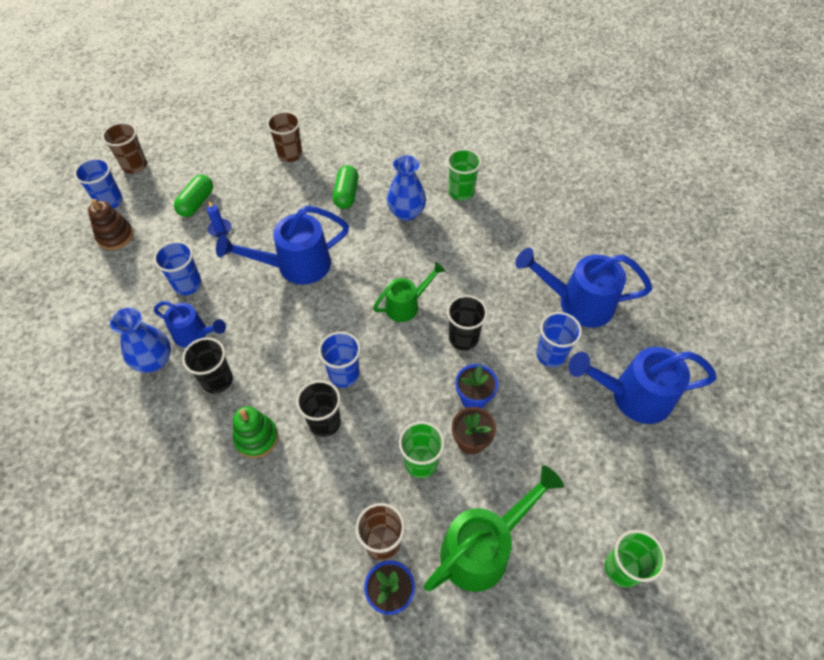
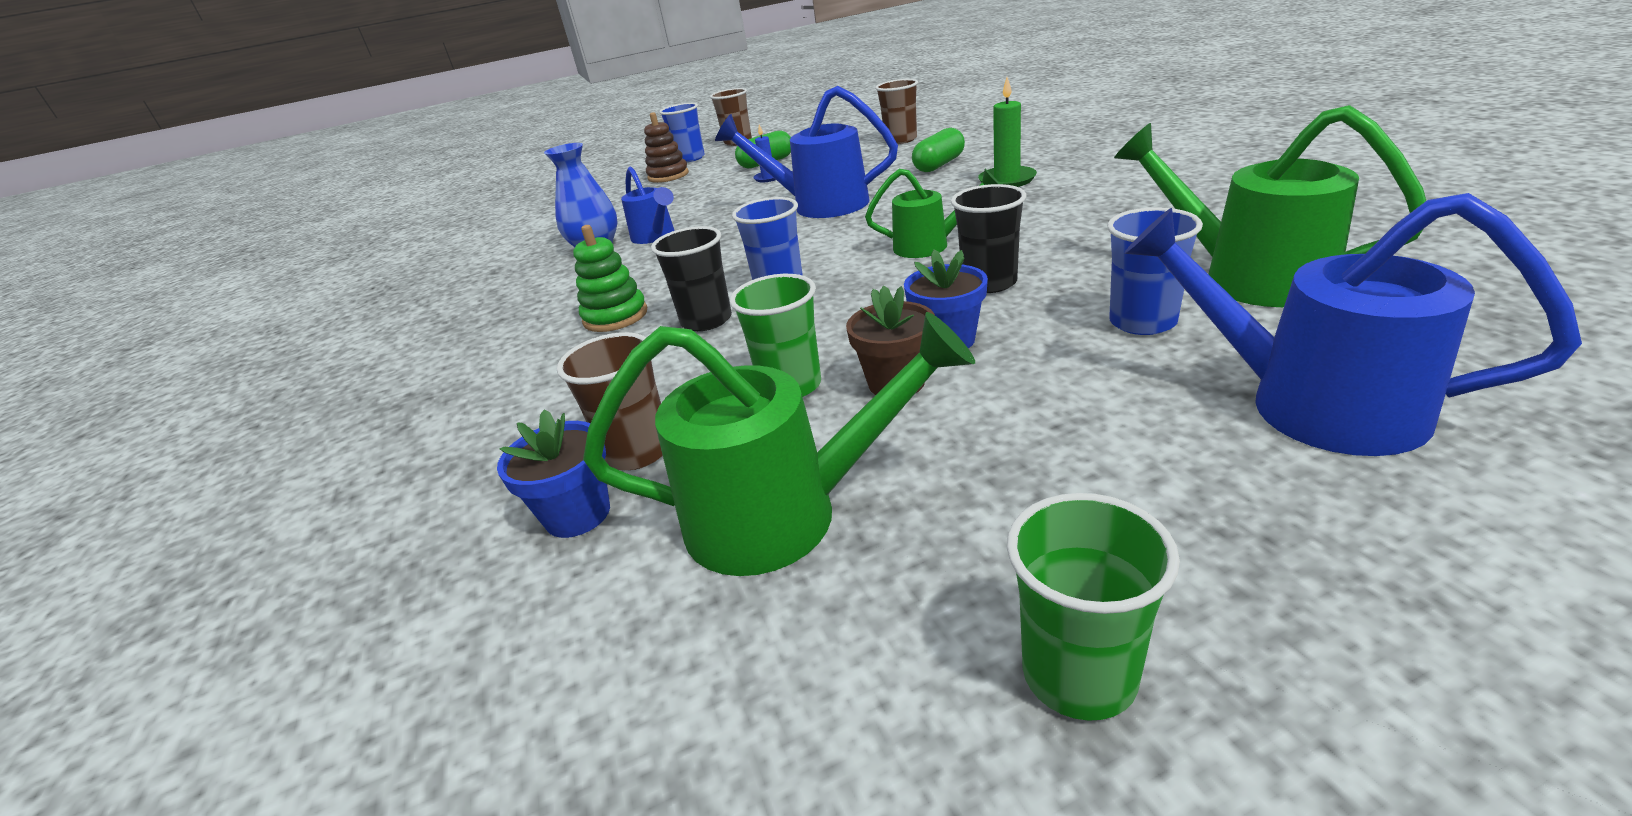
camera: 40 degrees right, 25 degrees down
blue cup [154,241,202,295] -> none
black cup [182,337,233,394] -> none
blue vase [387,155,426,221] -> green candle [978,77,1037,187]
green cup [447,149,482,201] -> none
blue watering can [515,248,652,328] -> green watering can [1114,105,1426,307]

